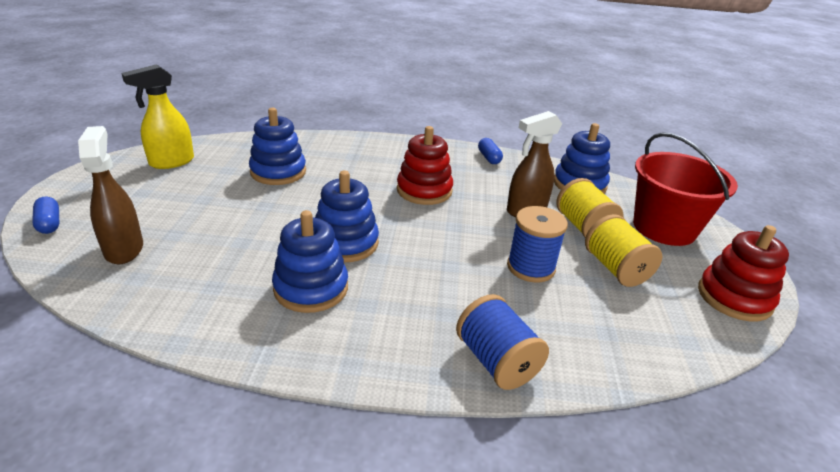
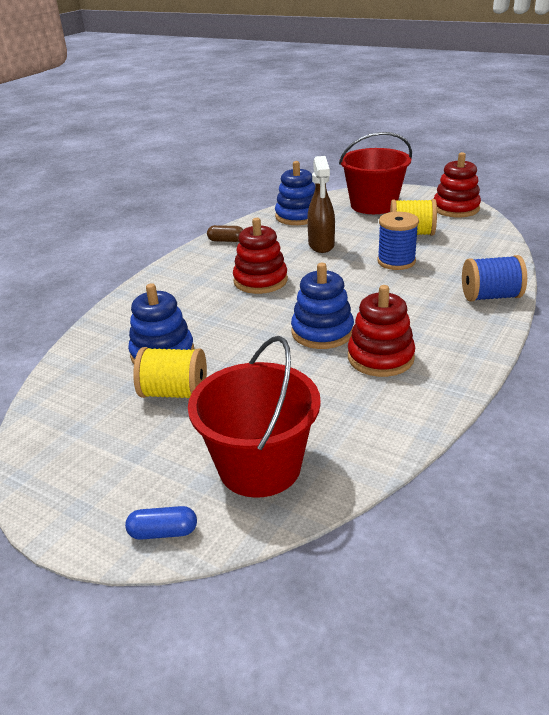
camera: 60 degrees left, 0 degrees up
brown spray bottle [78,126,143,264] -> red bucket [188,336,321,498]
yellow spray bottle [121,64,194,169] -> none
blue stacking toy [272,210,348,313] -> red stacking toy [348,285,415,377]
blue capsule [478,138,503,164] -> brown capsule [207,225,243,242]
yellow spool [556,178,624,238] -> yellow spool moved to [133,347,207,398]

